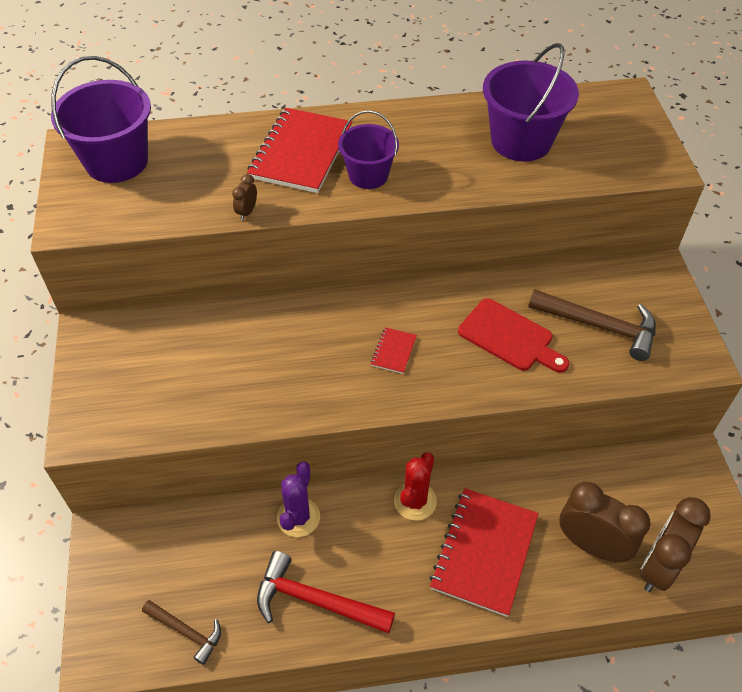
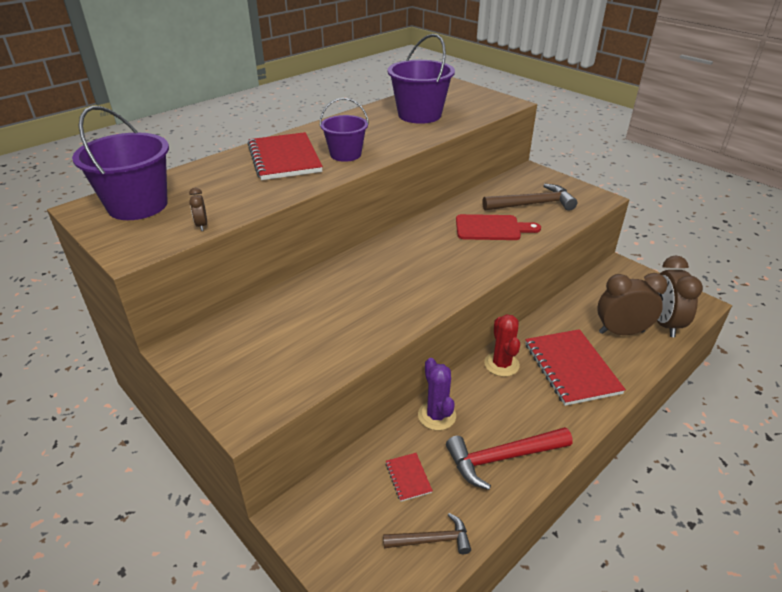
camera: 35 degrees left, 15 degrees down
brown clock [232,174,257,220] -> brown clock moved to [189,188,207,231]
red notebook [371,327,417,374] -> red notebook moved to [386,453,433,502]

